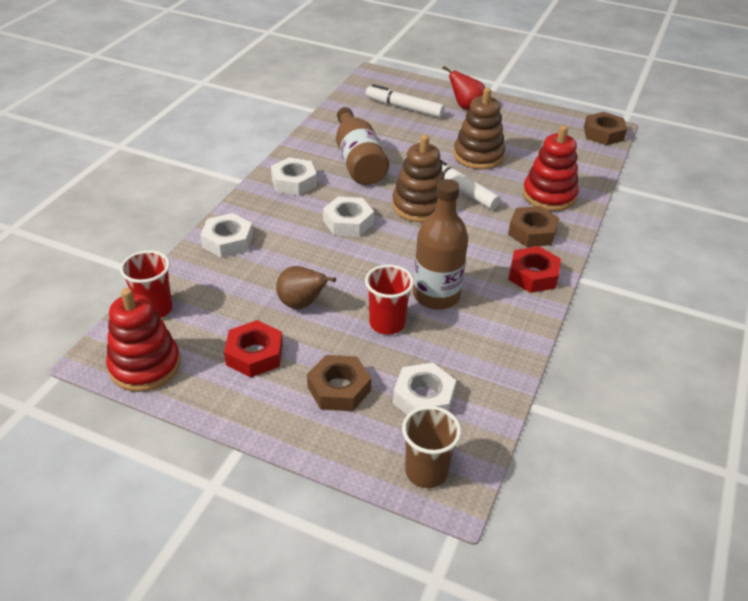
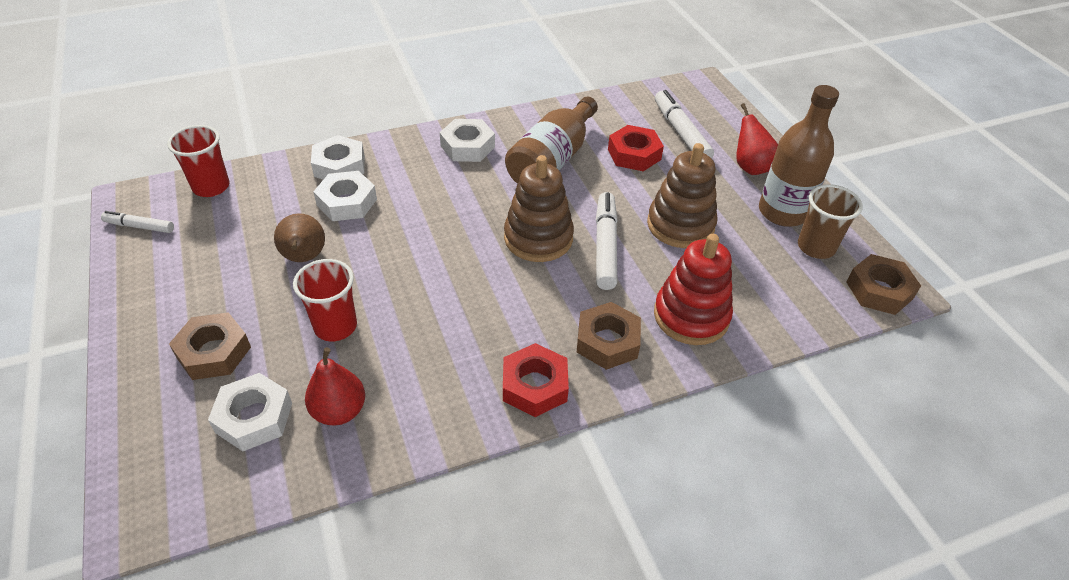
camera: 45 degrees right, 5 degrees up
red stacking toy [106,288,180,392] -> white marker [101,211,174,233]
red nut [224,320,283,378] -> red nut moved to [608,125,664,171]
white nut [323,197,374,237] -> white nut moved to [313,171,377,221]
brown cup [402,406,461,488] -> brown cup moved to [798,184,863,259]
brown bottle [413,179,468,310] -> brown bottle moved to [759,85,839,227]
none -> red pear [305,347,365,425]

